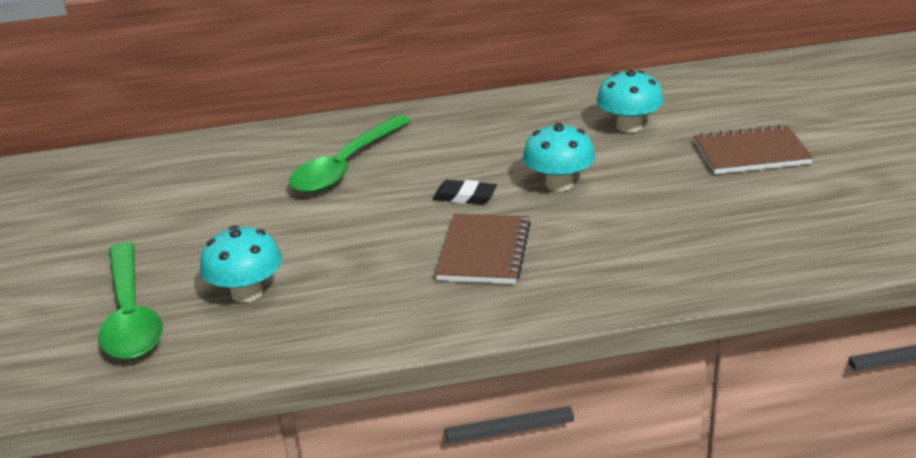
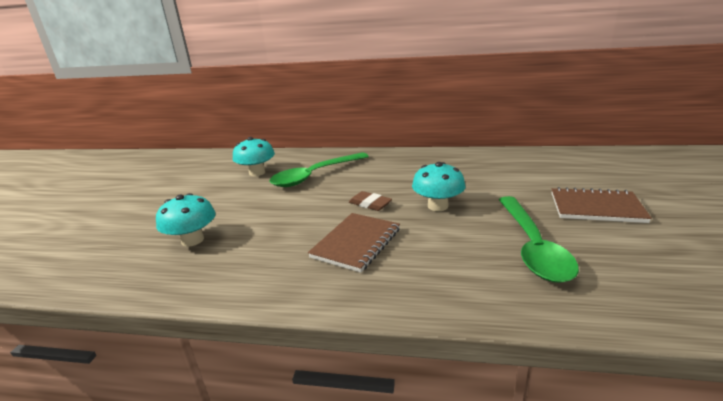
camera: 20 degrees right, 5 degrees down
green spoon [99,242,163,360] -> green spoon moved to [498,196,579,283]
black eraser [433,180,497,205] -> brown eraser [349,191,392,211]
turquoise mushroom [597,70,664,133] -> turquoise mushroom moved to [233,137,275,176]

